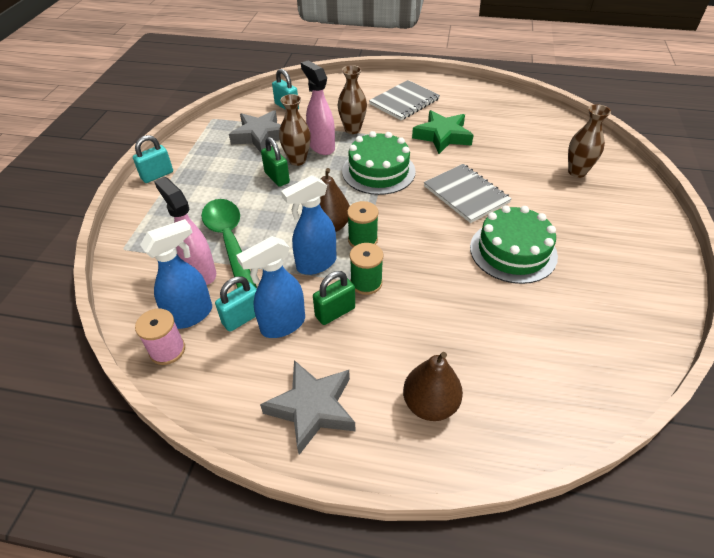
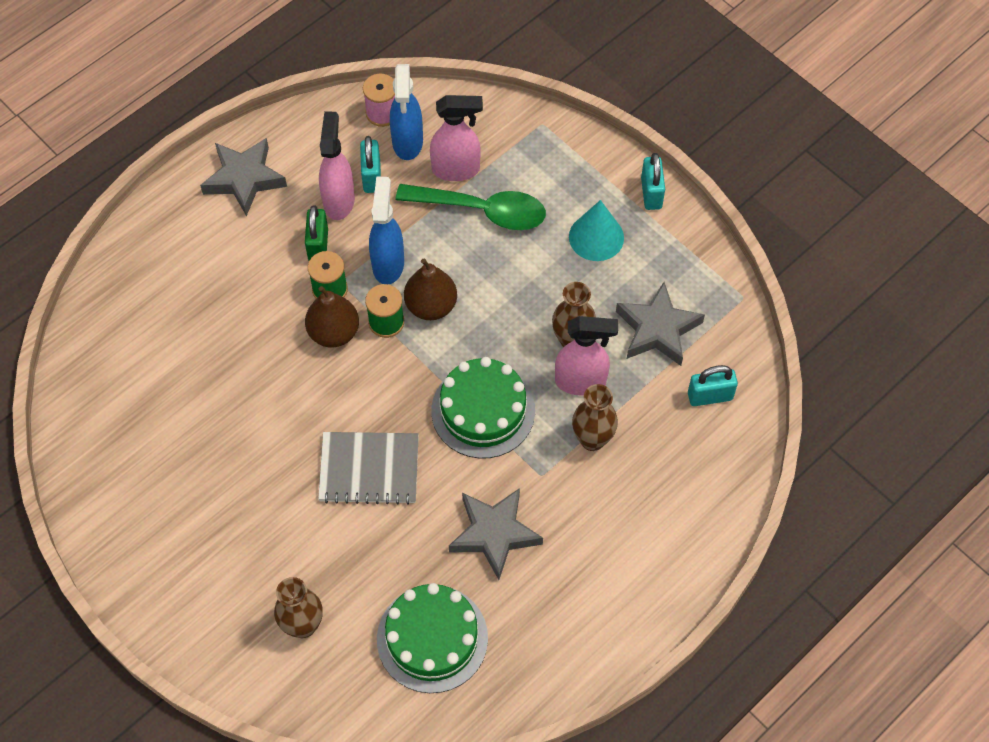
camera: 125 degrees right, 15 degrees up
blue spray bottle [236,236,305,338] -> pink spray bottle [319,111,355,220]
green padlock [261,137,290,187] -> none
grey notebook [369,80,440,120] -> none
brown pear [403,352,463,421] -> brown pear moved to [305,286,359,348]
green star [412,110,474,154] -> grey star [449,488,543,580]
green cake [470,205,558,284] -> green cake moved to [377,583,488,693]
none -> turquoise cone [569,200,624,261]

